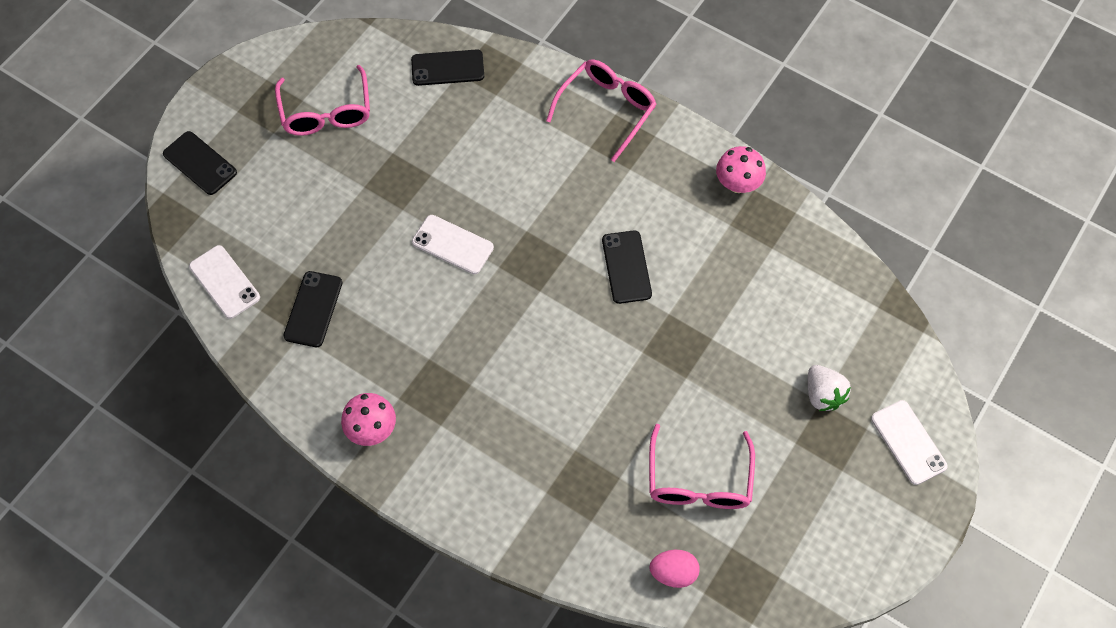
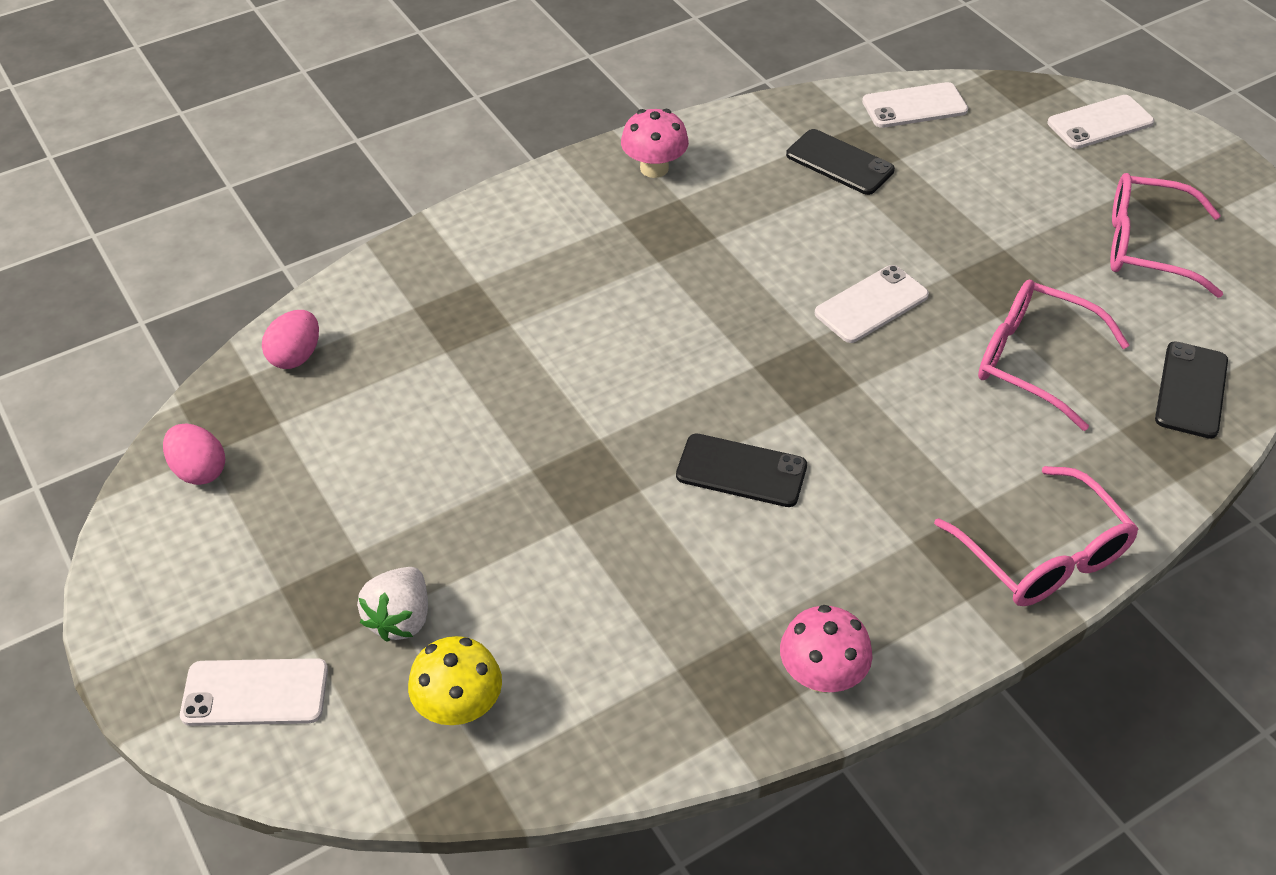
camera: 115 degrees right, 15 degrees down
black phone [163,131,237,195] -> white phone [1047,95,1154,149]
pink glasses [649,424,755,509] -> pink glasses moved to [978,280,1129,431]
white strawberry [808,365,851,411] -> white strawberry turned 75 degrees counterclockwise [357,567,428,642]
none -> pink egg [163,424,225,485]
none -> yellow mushroom [408,636,502,725]

